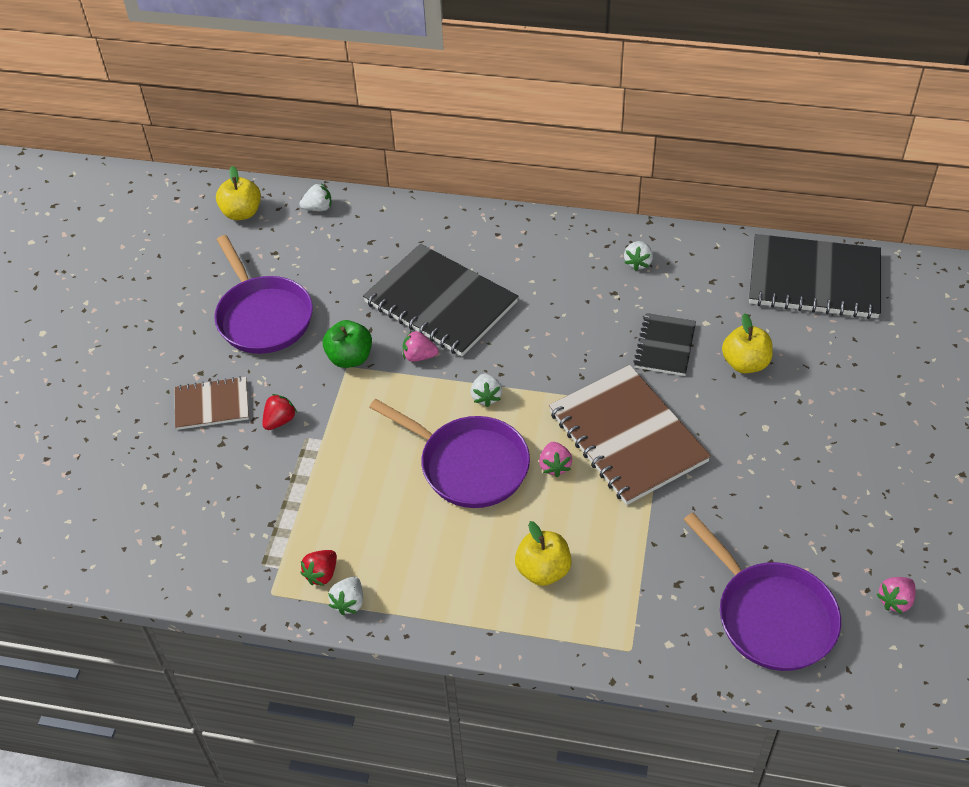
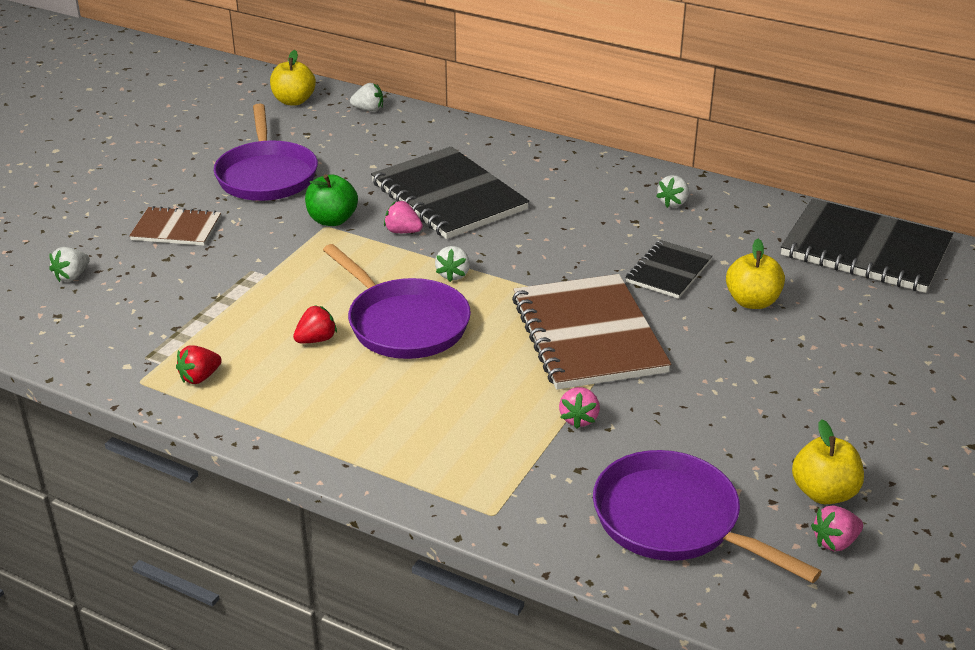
camera: 15 degrees right, 15 degrees down
red strawberry [263,394,297,430] -> red strawberry moved to [293,305,337,343]
white strawberry [328,576,363,615] -> white strawberry moved to [49,247,90,282]
yellow apple [515,521,572,586] -> yellow apple moved to [792,419,864,504]
pink strawberry [539,442,572,477] -> pink strawberry moved to [559,387,600,429]
purple pan [683,513,841,671] -> purple pan turned 150 degrees clockwise [593,450,822,583]

